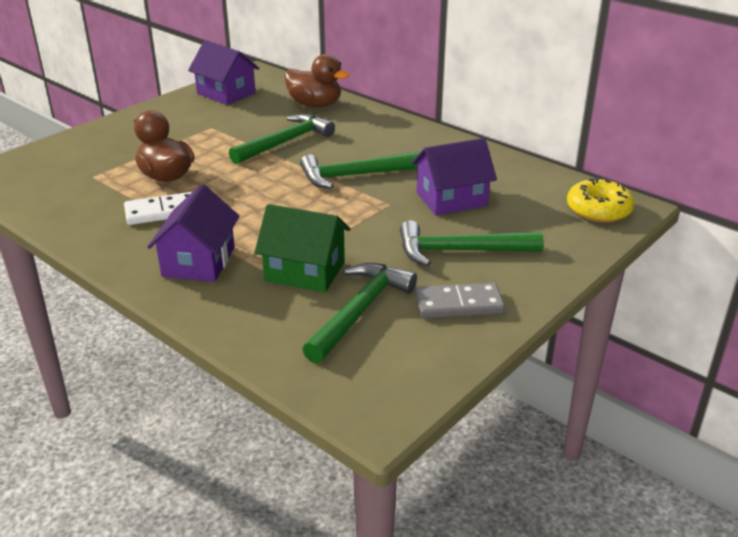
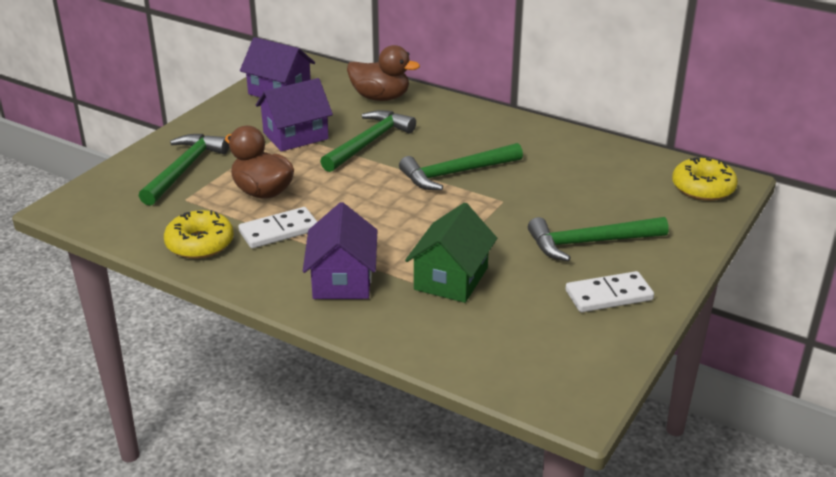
camera: 10 degrees left, 0 degrees up
green house [254,204,350,293] -> green house turned 75 degrees counterclockwise [405,203,497,303]
green hammer [302,263,417,364] -> green hammer moved to [139,134,229,206]
purple house [412,138,497,216] -> purple house moved to [256,78,333,152]
grey domino [415,283,505,318] -> white domino [566,271,654,312]
none -> yellow donut [164,210,234,259]

